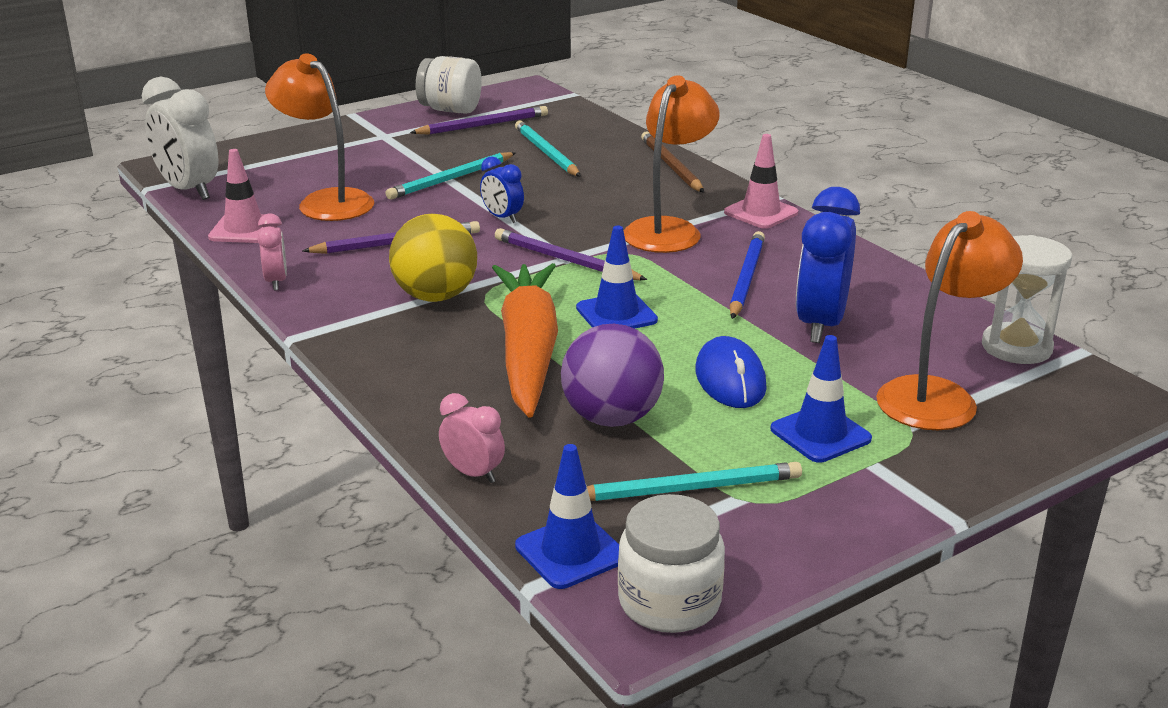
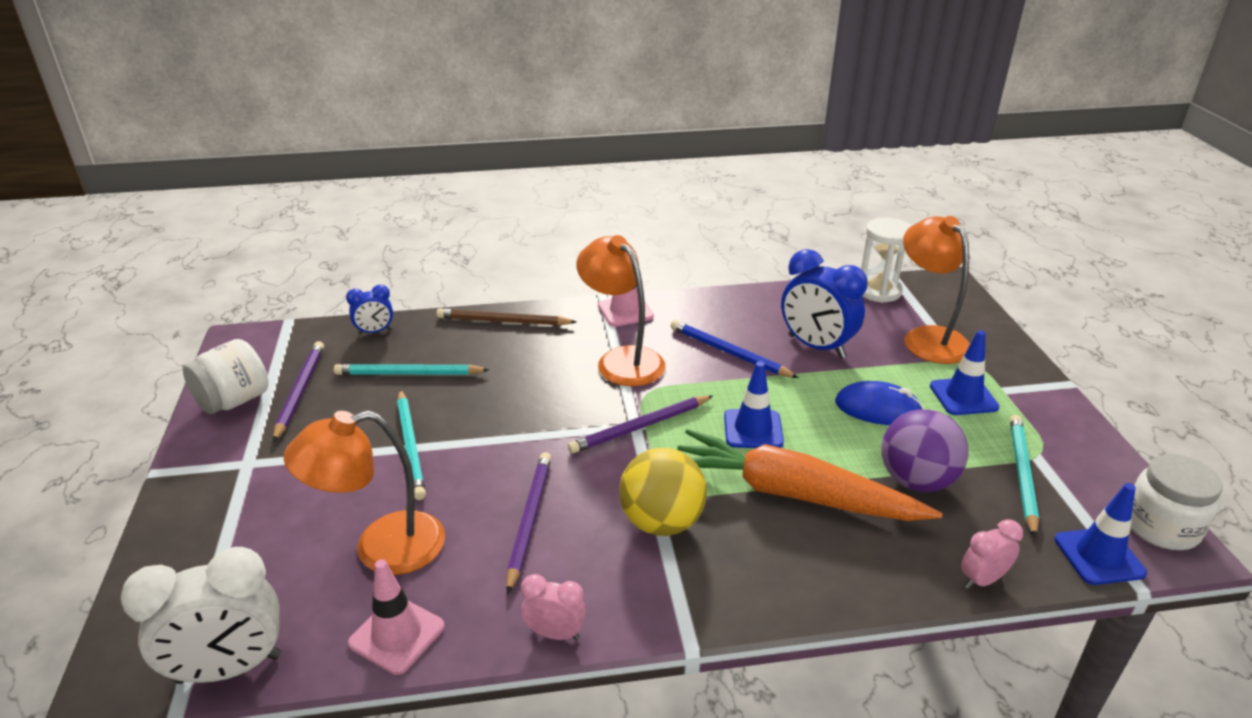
camera: 65 degrees left, 5 degrees up
blue clock [480,157,524,223] -> blue clock moved to [346,285,393,335]

